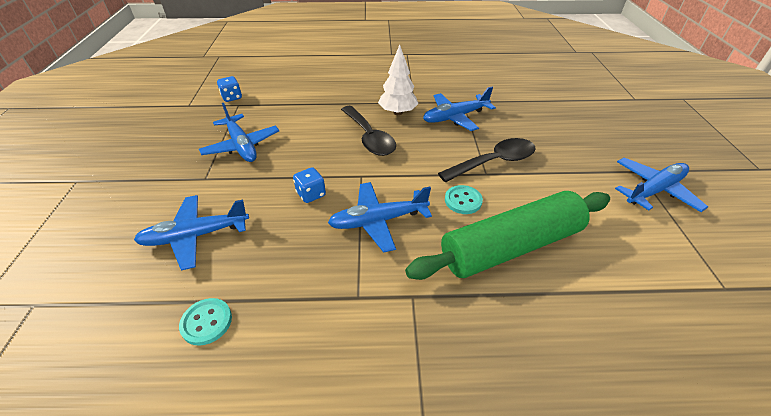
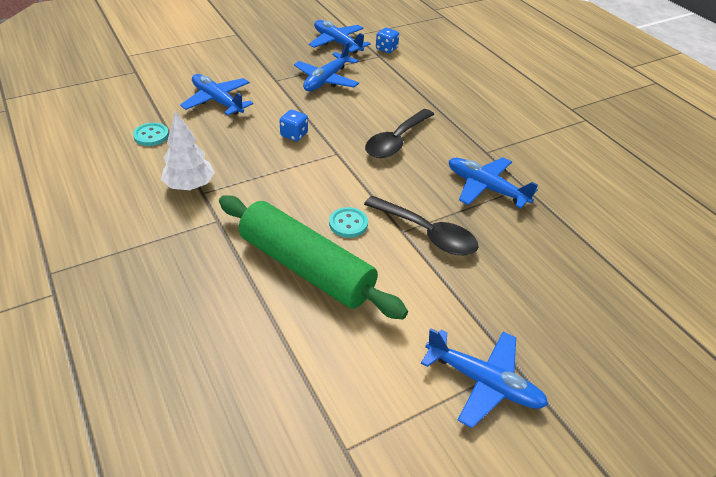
camera: 60 degrees right, 0 degrees up
blue plane [328,182,432,253] -> blue plane moved to [309,20,371,54]
white tree [378,45,418,115] -> white tree moved to [161,110,215,190]

